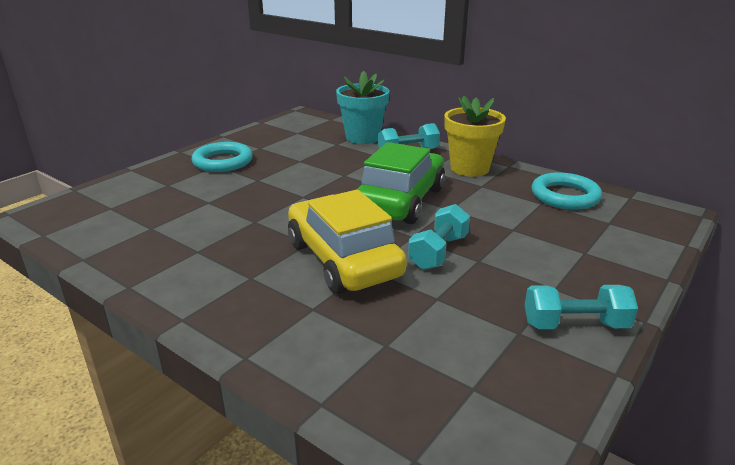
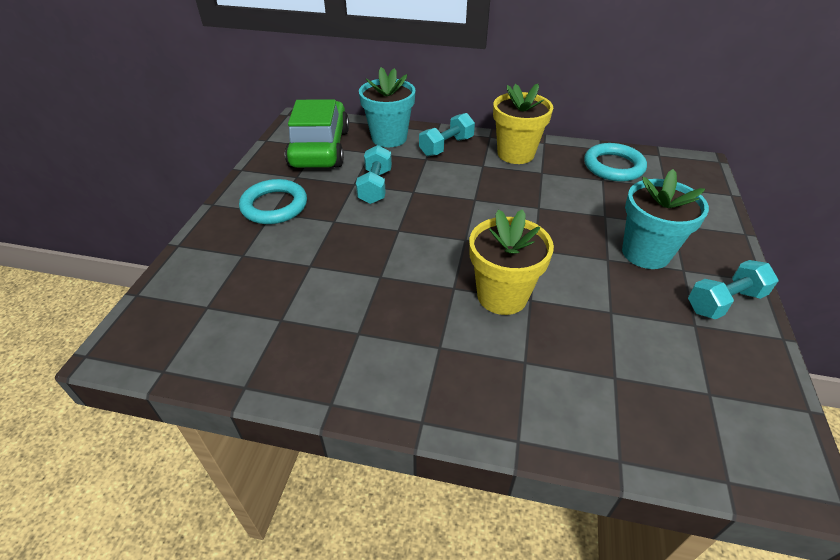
camera: 25 degrees left, 15 degrees up
yellow car [288,190,407,294] -> yellow flower pot [469,209,554,315]
green car [356,142,445,224] -> green car moved to [285,99,349,168]
turquoise dumbbell [408,204,470,270] -> turquoise dumbbell moved to [356,145,392,204]
none -> turquoise flower pot [622,169,709,269]

